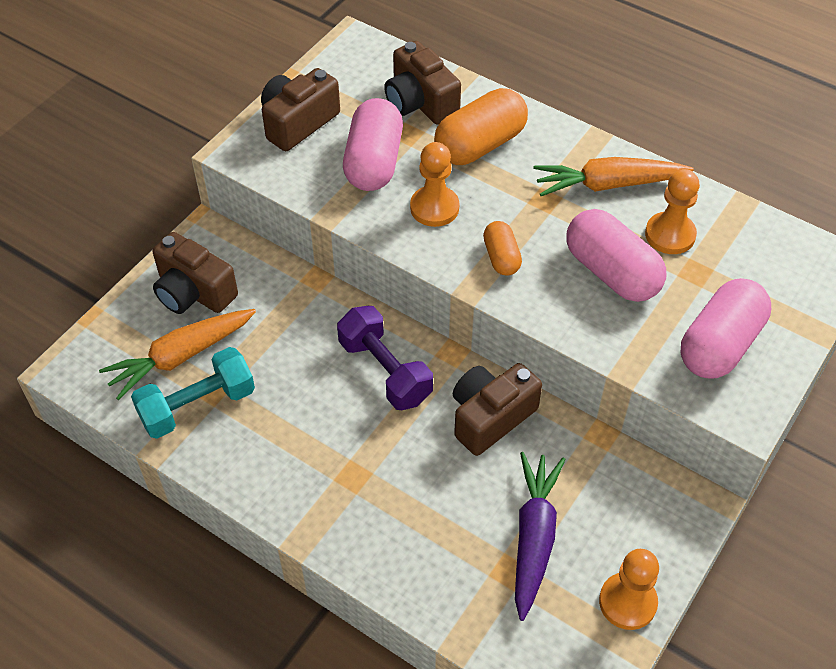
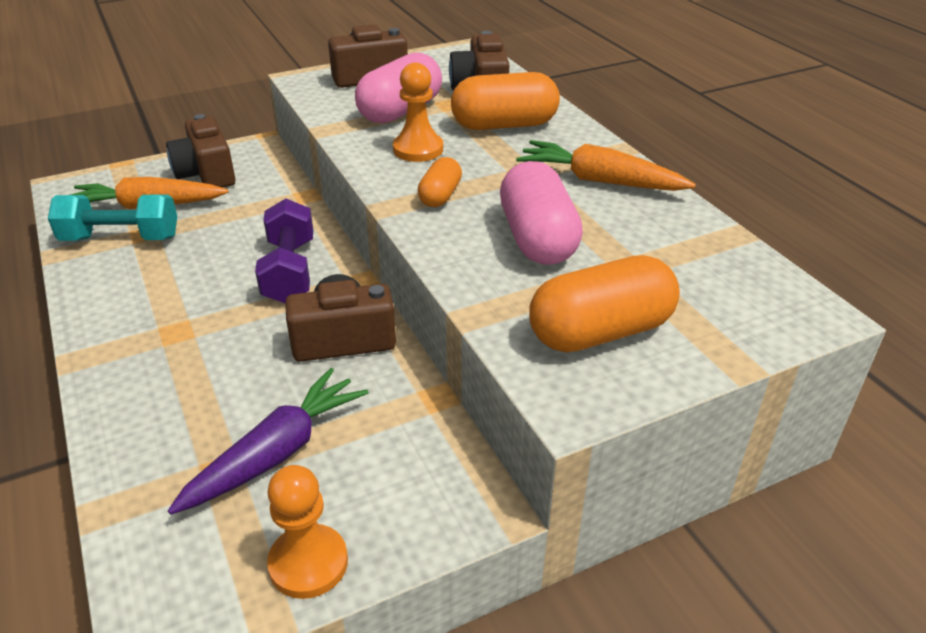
camera: 30 degrees right, 15 degrees down
orange pawn [645,169,700,254] -> none
pink capsule [681,278,771,379] -> orange capsule [529,255,680,352]

